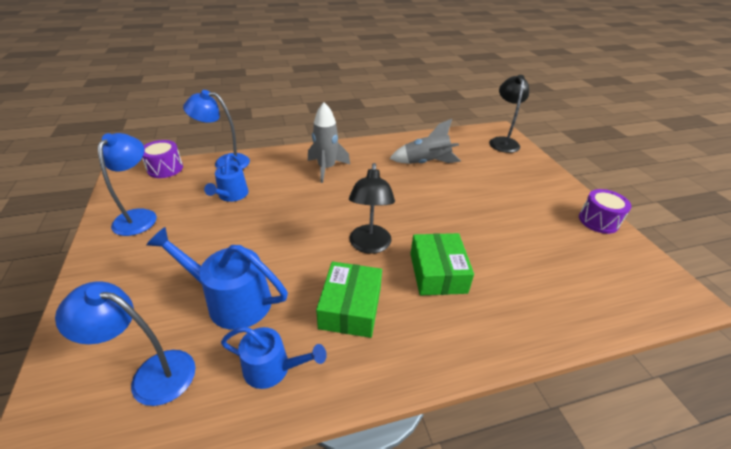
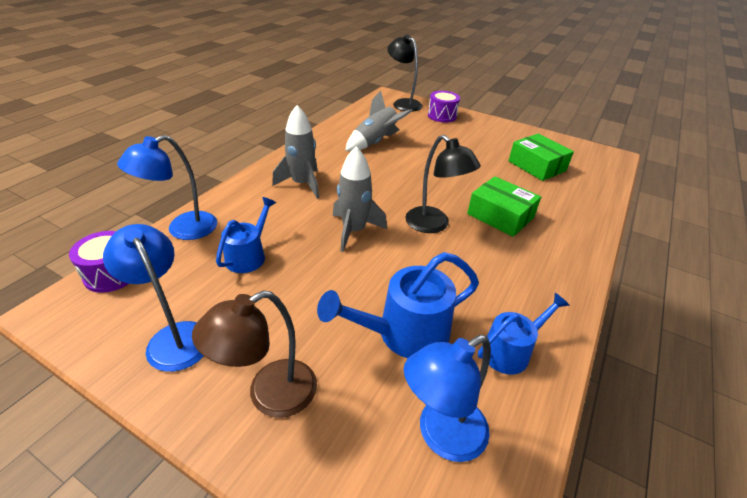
camera: 45 degrees left, 0 degrees up
blue watering can [204,153,249,202] -> blue watering can turned 120 degrees counterclockwise [216,197,276,273]
green box [316,262,382,338] -> green box moved to [508,134,574,181]
purple drum [579,189,632,234] -> purple drum moved to [428,91,460,123]
none -> brown lamp [192,290,317,418]
none -> grey rocket [333,146,387,252]

